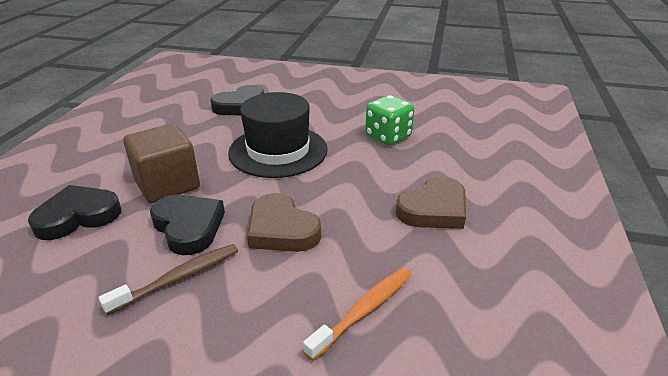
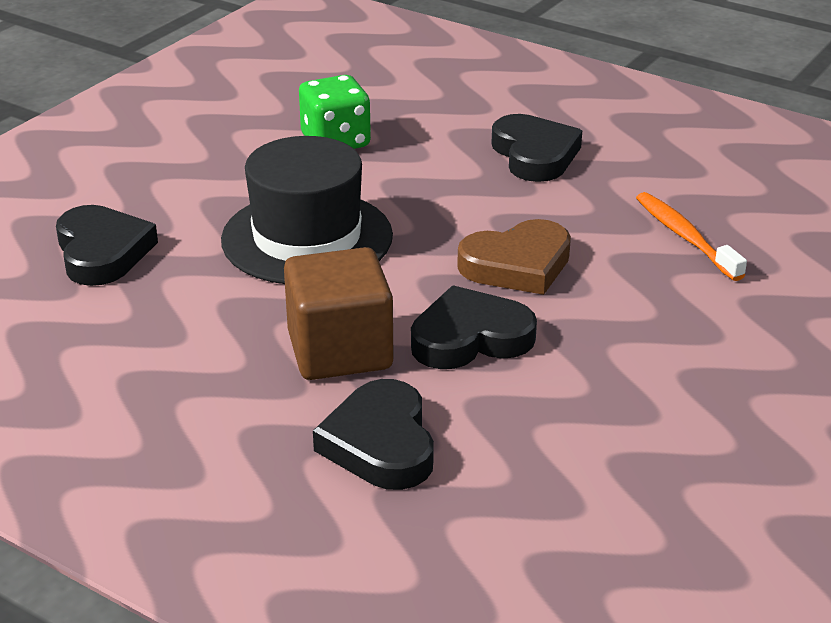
camera: 70 degrees left, 0 degrees up
brown toothbrush [99,244,238,315] -> none
brown heart [396,176,466,229] -> black heart [492,114,582,182]

